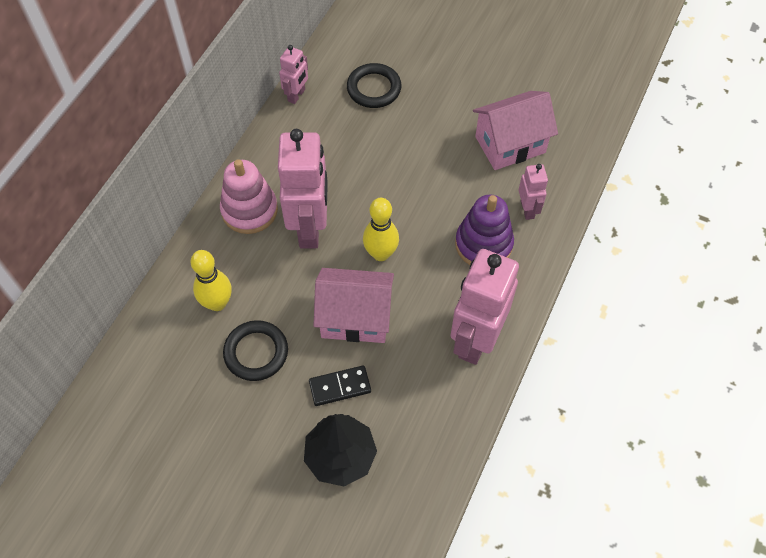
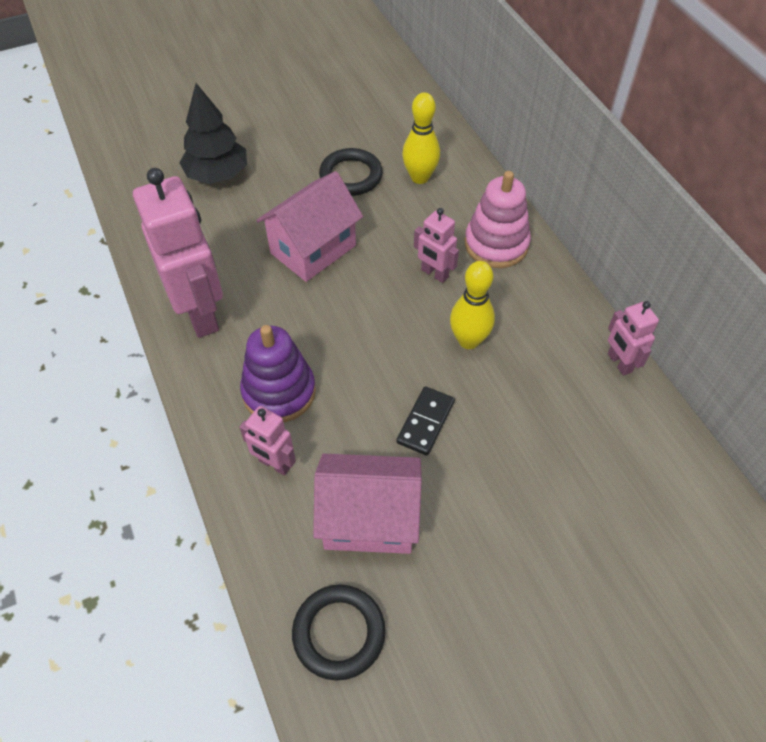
camera: 130 degrees right, 5 degrees down
pink robot [278,129,328,249] -> pink robot [414,208,459,283], size x0.49
black domino [309,366,371,406] -> black domino moved to [396,386,455,456]
black ring [347,63,401,108] -> black ring moved to [292,585,386,681]
yellow bowling pin [363,198,399,261] -> yellow bowling pin moved to [450,261,495,349]
pink house [473,91,558,170] -> pink house turned 75 degrees clockwise [313,454,422,554]

